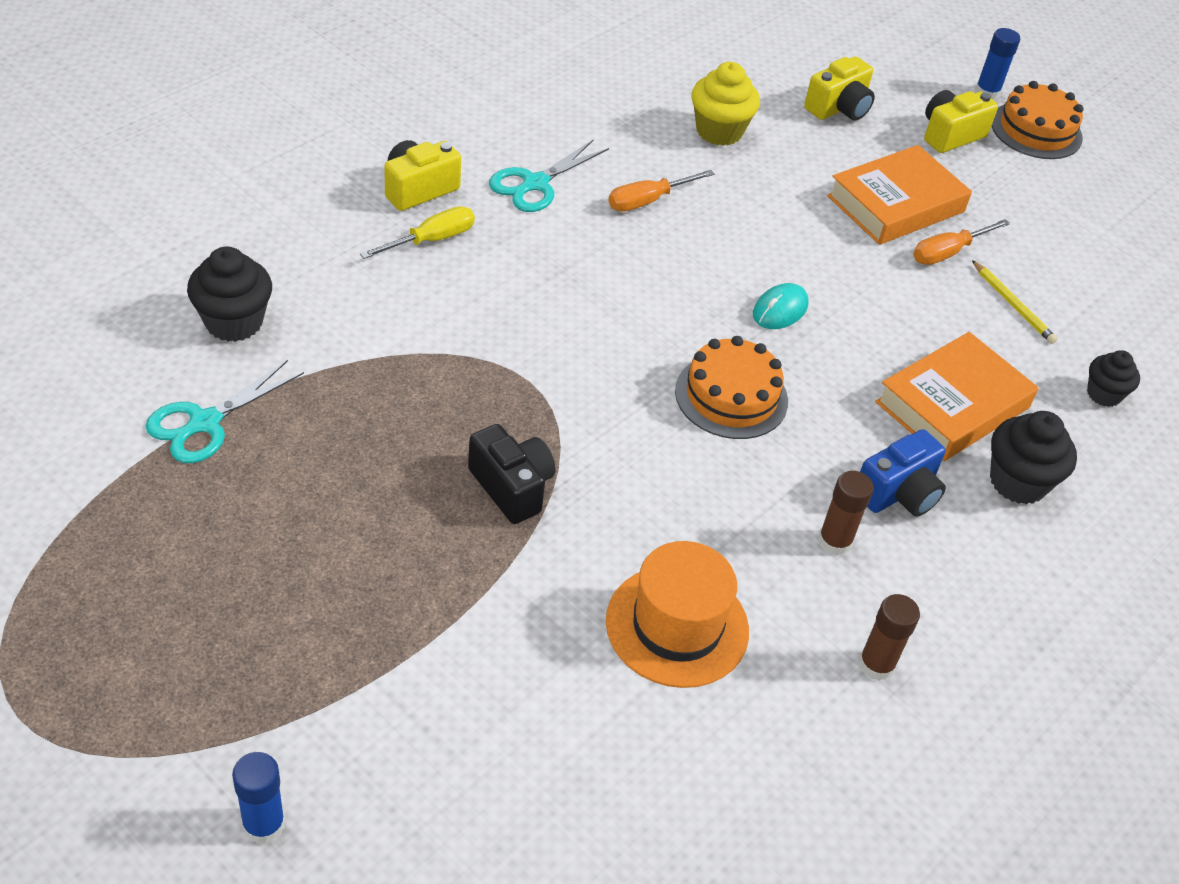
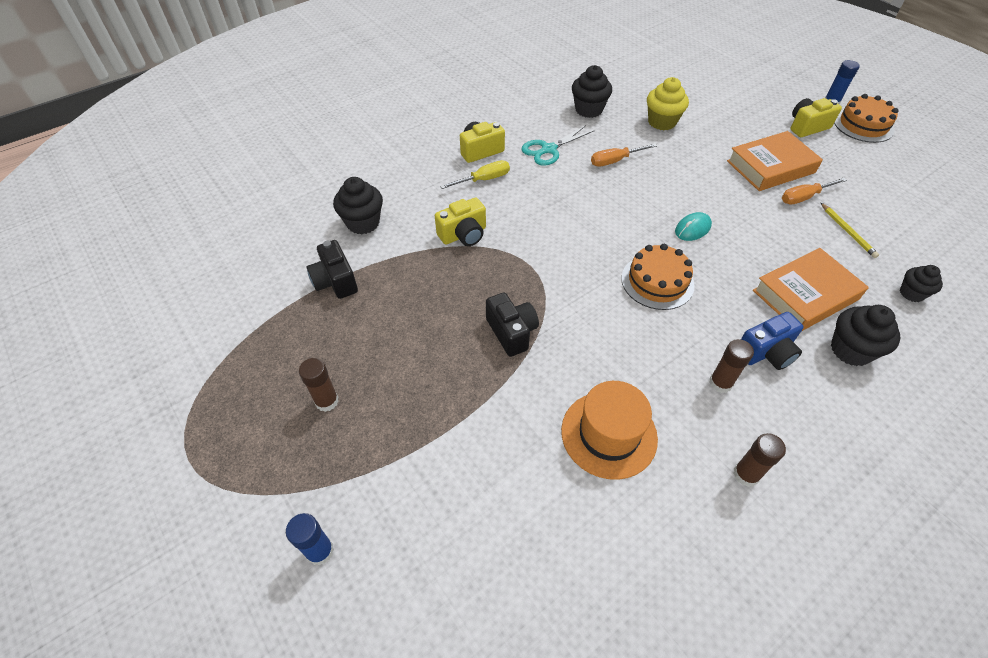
camera: 15 degrees right, 5 degrees up
turquoise scissors [145,360,304,463] -> black camera [307,240,358,299]
yellow camera [804,56,875,121] -> yellow camera moved to [435,197,486,246]
none -> brown glue stick [299,358,339,412]
none -> black cupcake [572,65,612,118]

